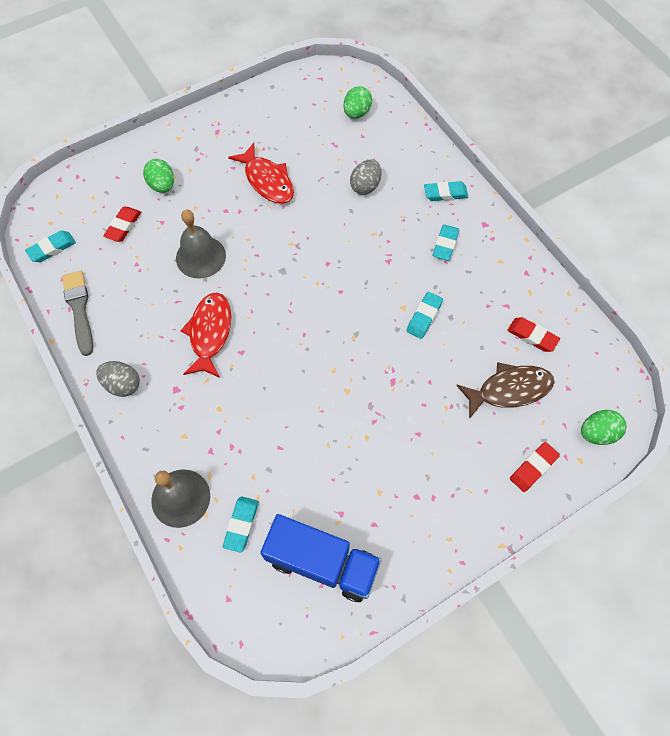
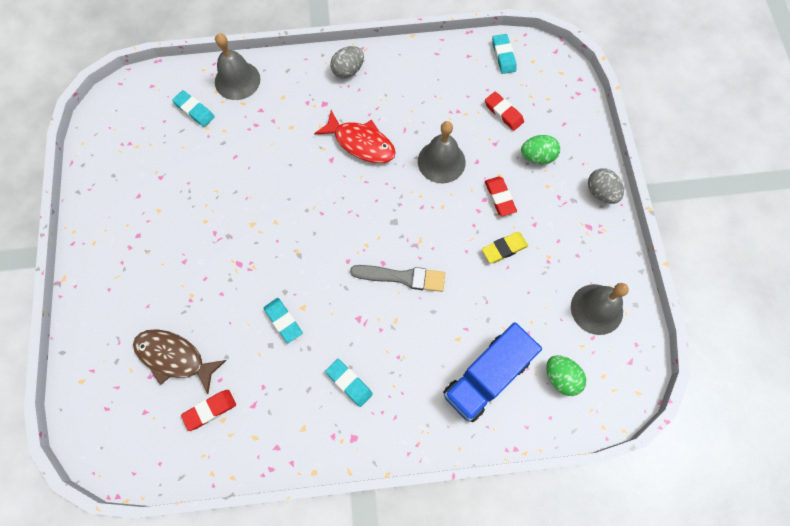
camera: 115 degrees right, 5 degrees up
grey brush [62,271,93,356] -> grey brush moved to [350,265,445,292]
red fish [228,143,294,204] -> yellow eraser [482,232,528,263]
blue truck [260,514,381,602] -> blue truck moved to [443,322,542,422]
grey egg [350,159,382,195] -> grey egg moved to [588,168,624,204]
turquoise eraser [424,181,468,201] -> none
brown fish [456,362,554,419] -> brown fish turned 105 degrees clockwise [133,329,227,394]
red eraser [510,442,560,492] -> red eraser moved to [485,176,517,216]
green egg [581,410,626,445] -> none
none -> grey bell [571,283,629,335]

